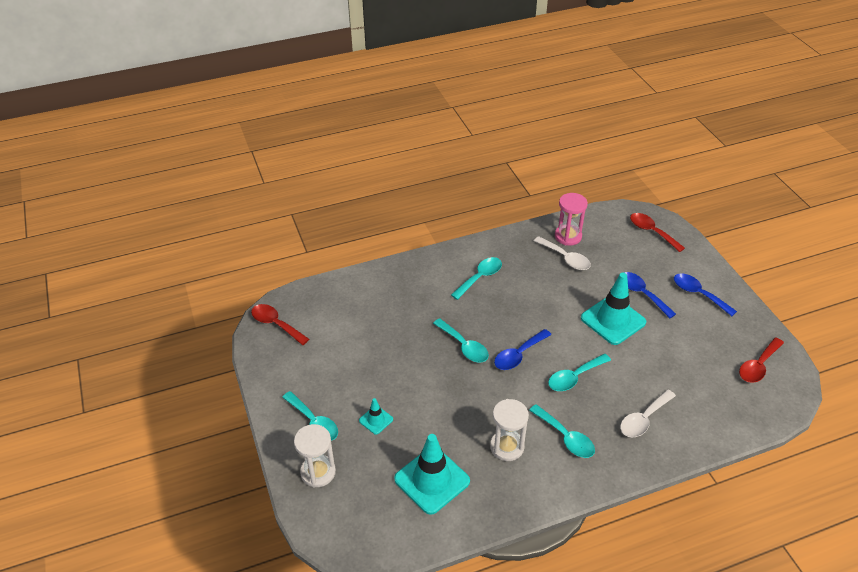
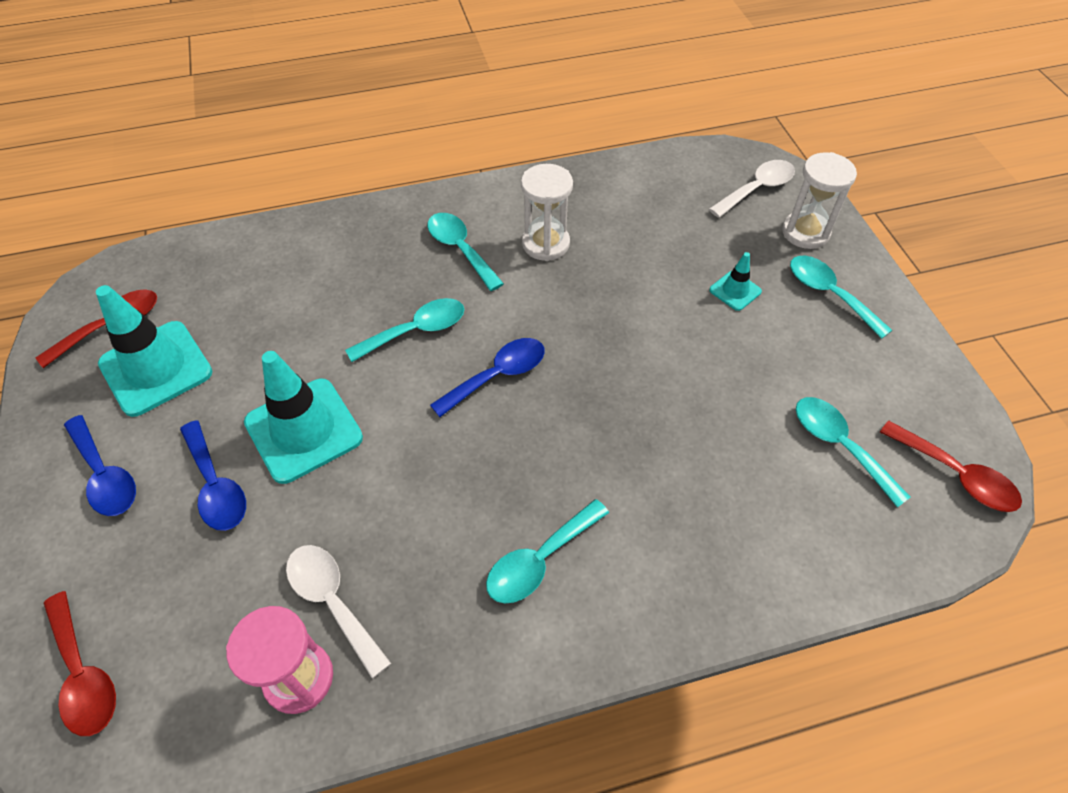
camera: 175 degrees left, 10 degrees up
turquoise traffic cone [394,434,470,515] -> turquoise traffic cone moved to [96,285,212,417]
turquoise spoon [433,318,489,363] -> turquoise spoon moved to [796,397,910,507]
white spoon [620,390,676,438] -> white spoon moved to [709,160,795,218]

